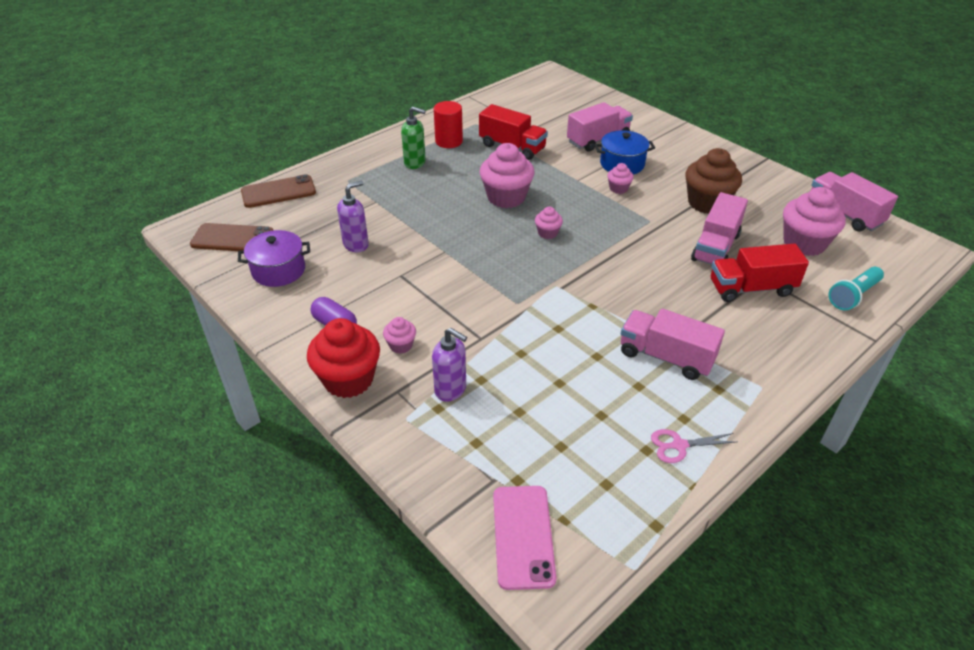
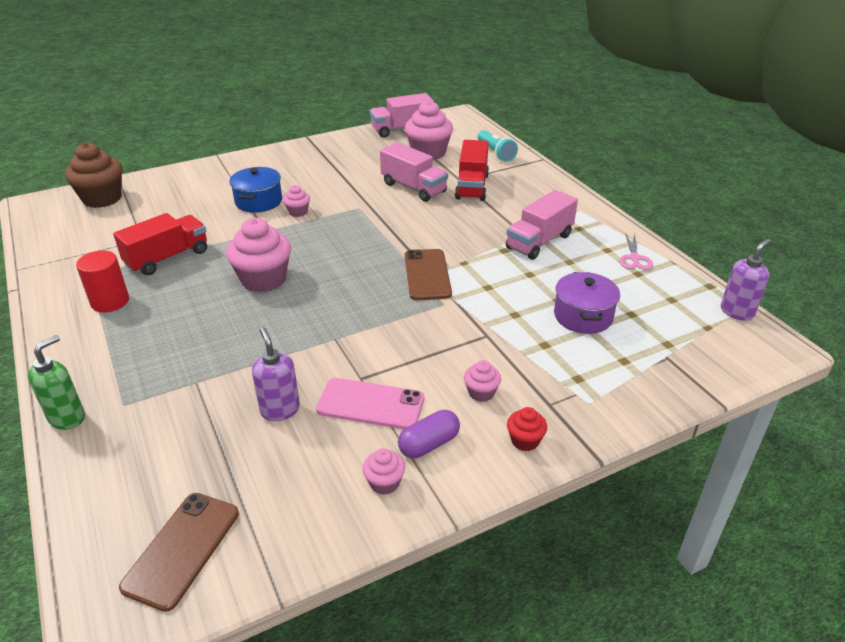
camera: 75 degrees left, 5 degrees down
purple pot [238,230,310,287] -> purple pot moved to [554,272,620,334]
brown phone [241,174,316,208] -> brown phone moved to [405,249,452,300]
red cupcake [307,318,380,398] -> red cupcake [507,407,547,451], size x0.49
green soap dispenser [401,107,426,169] -> green soap dispenser moved to [28,335,85,430]
purple soap dispenser [432,328,467,402] -> purple soap dispenser moved to [721,239,771,321]
pink phone [493,486,557,590] -> pink phone moved to [316,378,424,429]
pink cupcake [535,207,563,239] -> pink cupcake moved to [363,448,405,495]
pink truck [567,102,633,152] -> none
brown cupcake [685,148,742,214] -> brown cupcake moved to [65,142,122,208]

